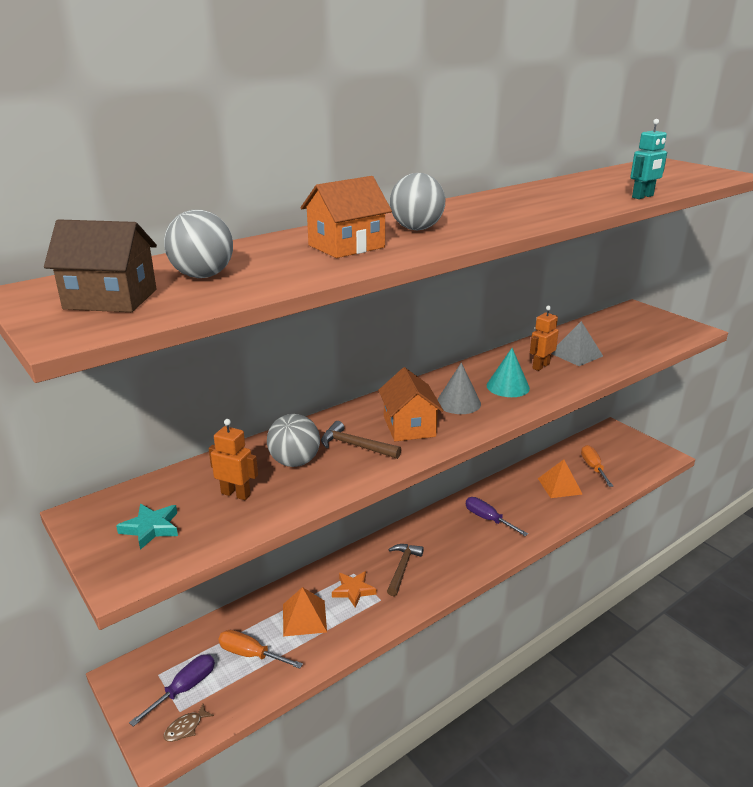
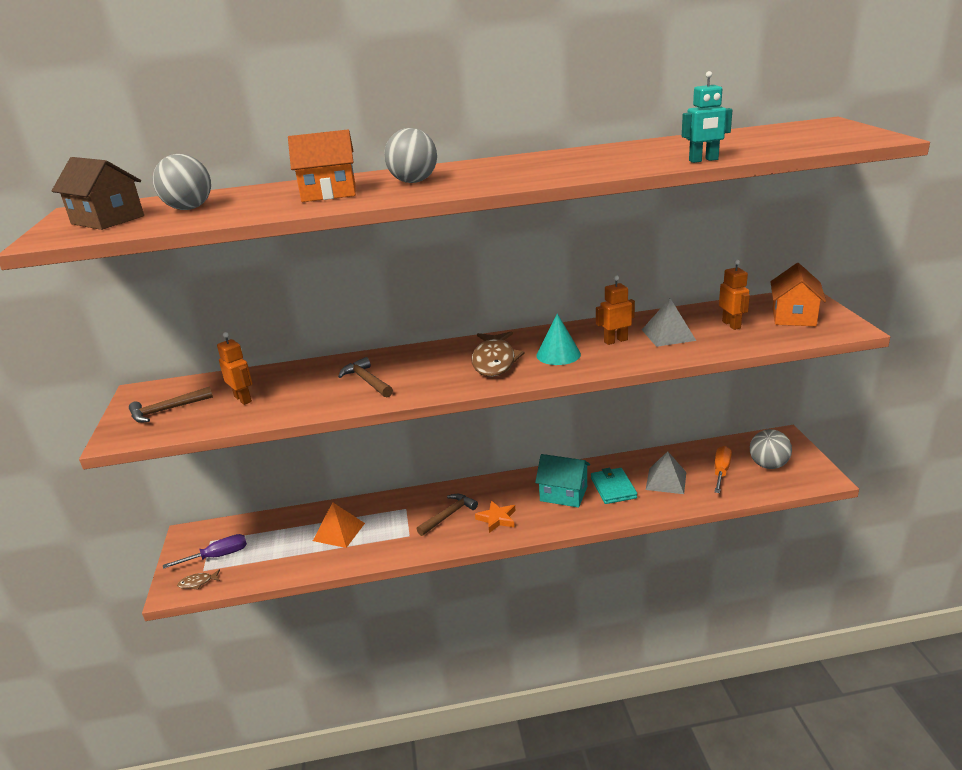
camera: 30 degrees right, 0 degrees up
turquoise star [116,504,178,550] -> brown hammer [129,387,213,423]
orange screwdriver [218,630,303,669] -> none
grey ball [267,414,320,467] -> grey ball moved to [750,429,792,469]
orange star [332,571,377,608] -> orange star moved to [475,501,516,533]
orange house [378,367,444,441] -> orange house moved to [770,263,826,326]
grey cone [437,362,481,414] -> brown fish [471,331,525,377]
purple screwdriver [466,497,528,536] -> turquoise house [535,454,590,508]
orange pyramid [538,459,582,498] -> grey pyramid [646,451,686,494]
none -> turquoise wallet [591,468,637,504]
none -> orange robot [719,260,750,330]

